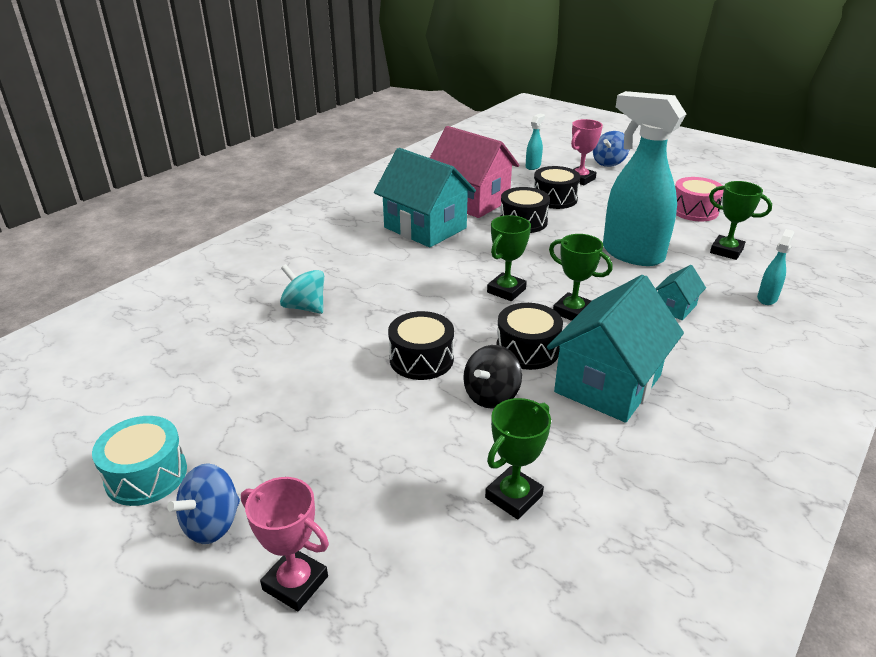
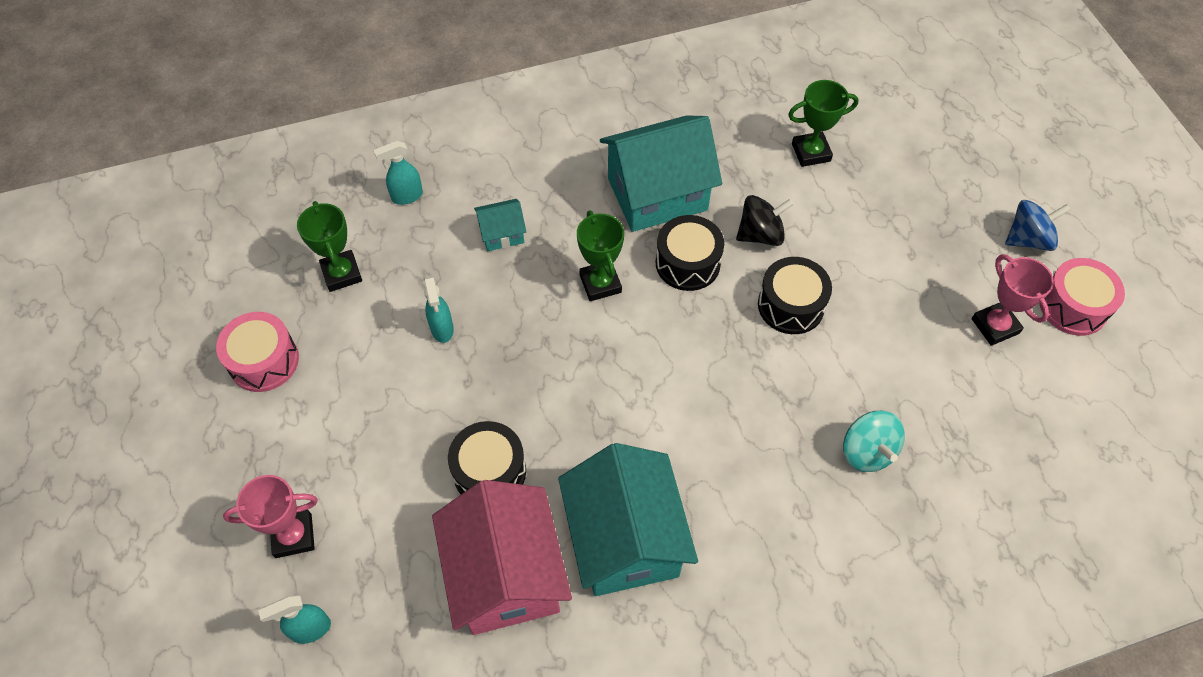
camera: 145 degrees left, 25 degrees up
turquoise drum [92,416,187,506] -> pink drum [1039,258,1125,336]
pink trophy [241,477,329,611] -> pink trophy moved to [972,254,1054,346]
green trophy [487,215,531,301] -> none
black drum [533,166,580,209] -> none
blue spinning top [593,131,630,167] -> none
turquoise spray bottle [603,91,686,266] -> turquoise spray bottle [424,276,454,343], size x0.41

